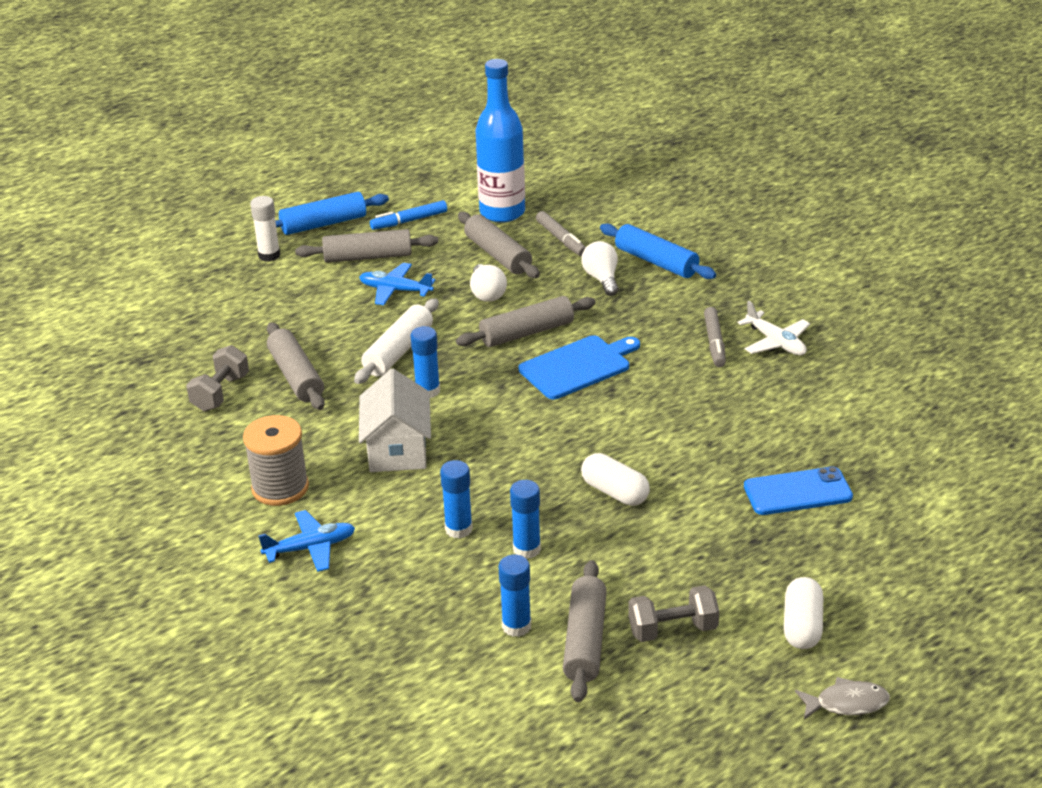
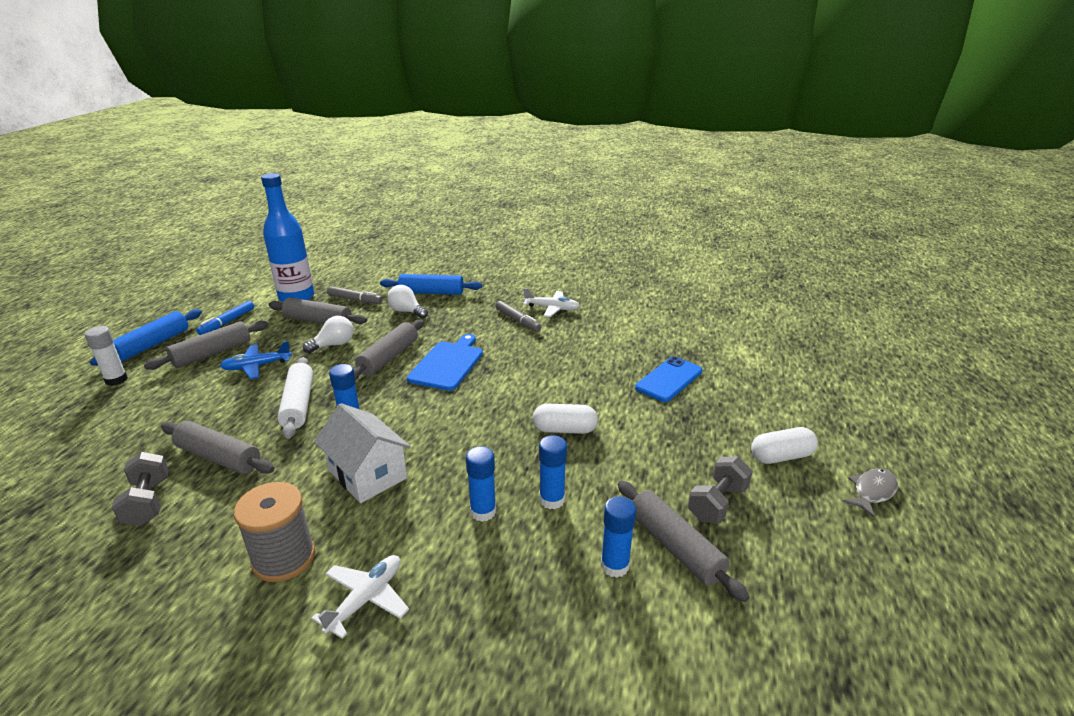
camera: 40 degrees left, 5 degrees down
blue plane [258,510,355,572] -> white plane [311,555,409,639]
white light bulb [470,264,507,302] -> white light bulb turned 75 degrees counterclockwise [303,316,354,353]
white capsule [784,577,823,649] -> white capsule turned 75 degrees counterclockwise [751,427,818,464]

